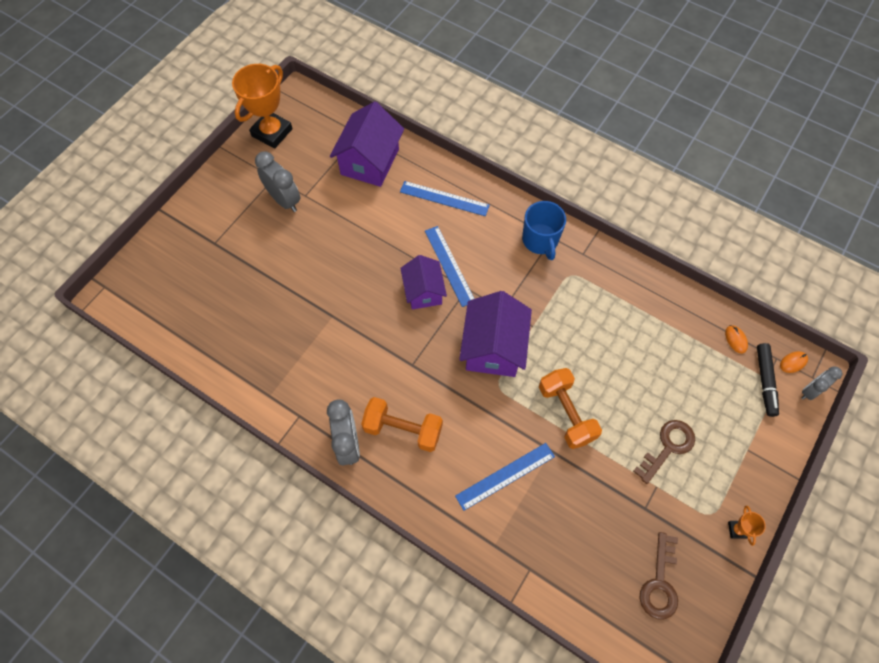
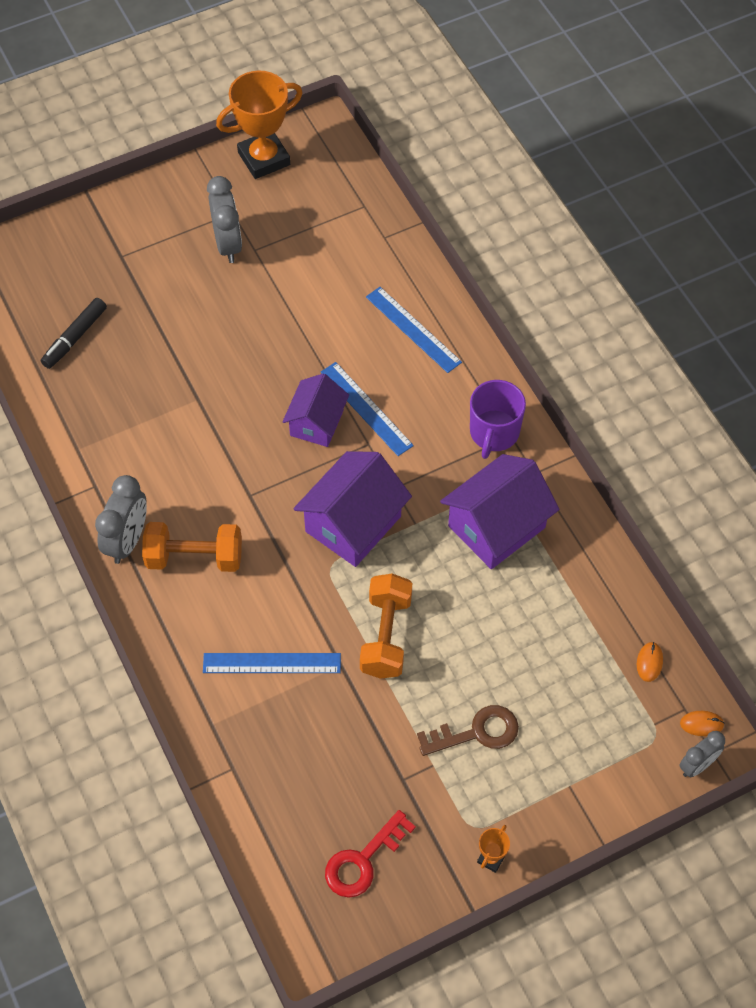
camera: 30 degrees right, 5 degrees down
purple house [330,101,404,187] -> purple house moved to [440,454,559,569]
orange dumbbell [361,397,443,452] -> orange dumbbell turned 45 degrees counterclockwise [142,522,242,572]
blue ruler [425,226,475,307] -> blue ruler turned 45 degrees counterclockwise [321,362,414,456]
blue mug [522,201,566,260] -> purple mug [470,380,526,459]
brown key [640,532,678,619] -> red key [325,810,416,897]
black marker [757,343,779,417] -> black marker moved to [41,298,107,369]
grey clock [801,367,843,400] -> grey clock turned 150 degrees clockwise [679,731,725,777]

